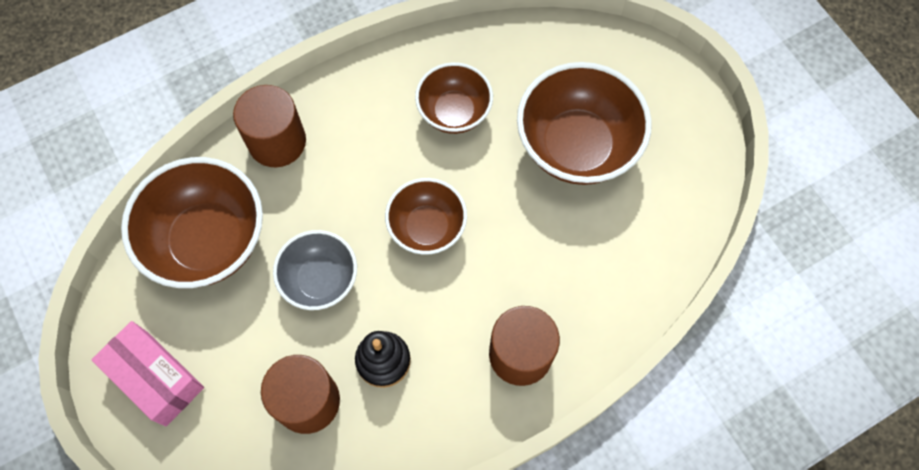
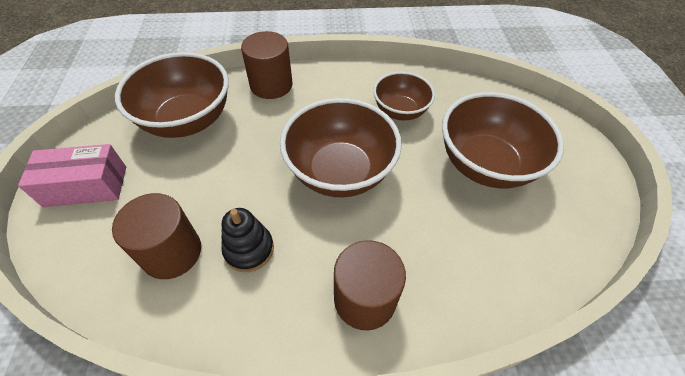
camera: 25 degrees right, 15 degrees down
pink box [91,321,204,426] -> pink box turned 75 degrees counterclockwise [18,144,126,207]
grey bowl [273,230,357,310] -> none
brown bowl [385,178,467,255] -> brown bowl [280,98,402,197], size x1.66

